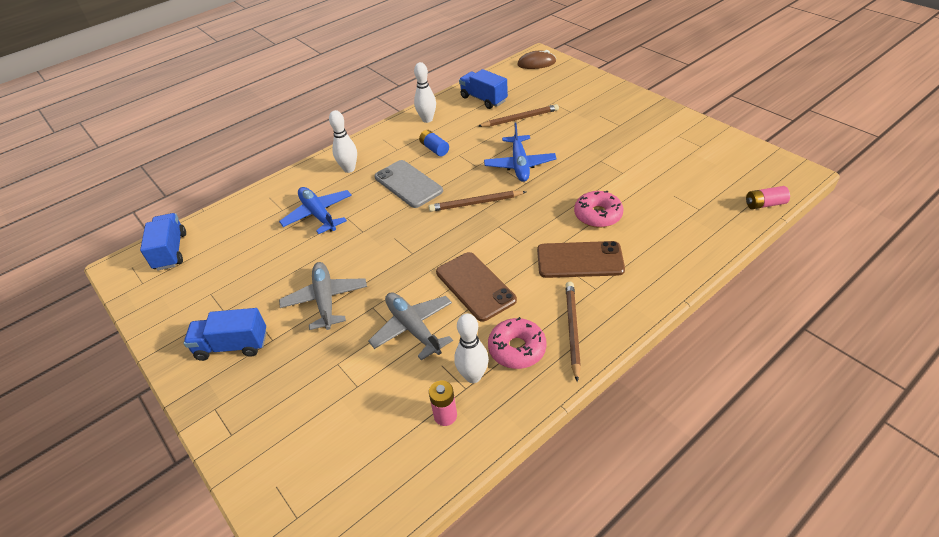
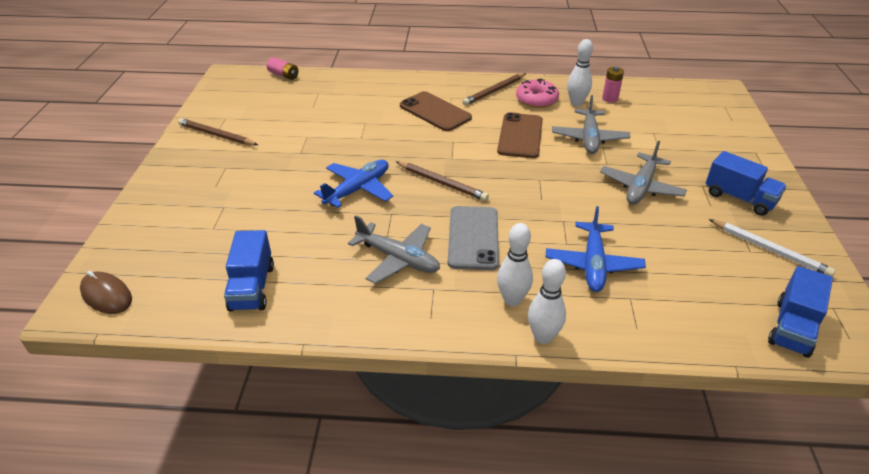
camera: 140 degrees left, 5 degrees down
white bowling pin [414,62,436,123] -> white bowling pin moved to [528,259,566,344]
blue battery [419,130,449,156] -> grey plane [348,215,440,284]
brown pencil [478,104,559,127] -> brown pencil moved to [178,118,258,145]
pink donut [574,191,623,228] -> none
none -> white pencil [709,219,836,277]

